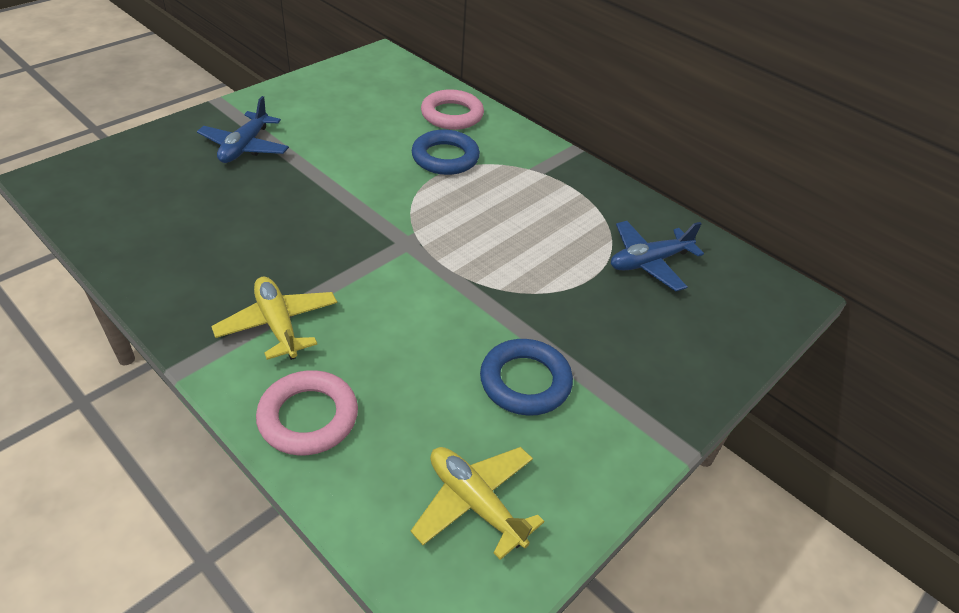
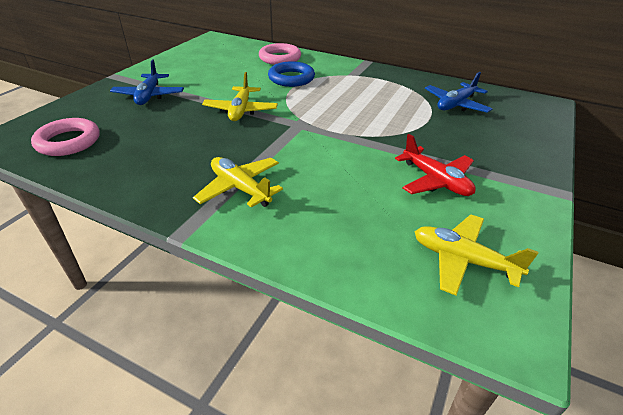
camera: 15 degrees left, 5 degrees down
pink ring [256,370,358,455] -> pink ring moved to [31,118,99,156]
blue ring [480,339,573,416] -> red plane [395,134,475,196]
none -> yellow plane [202,72,278,121]

